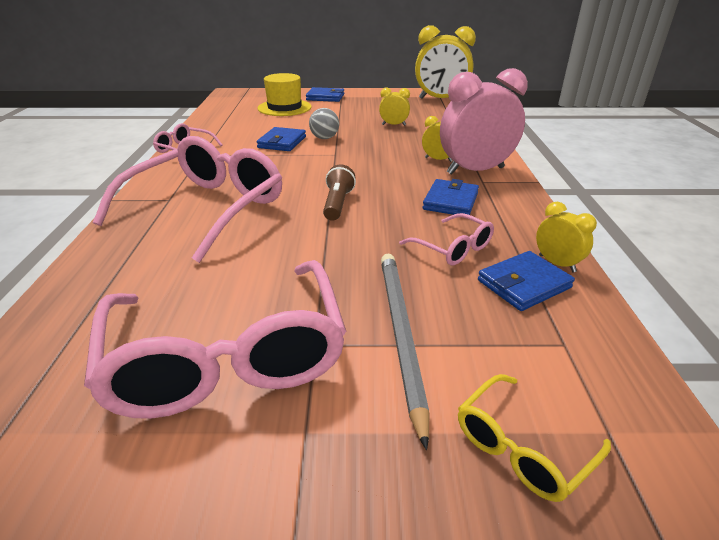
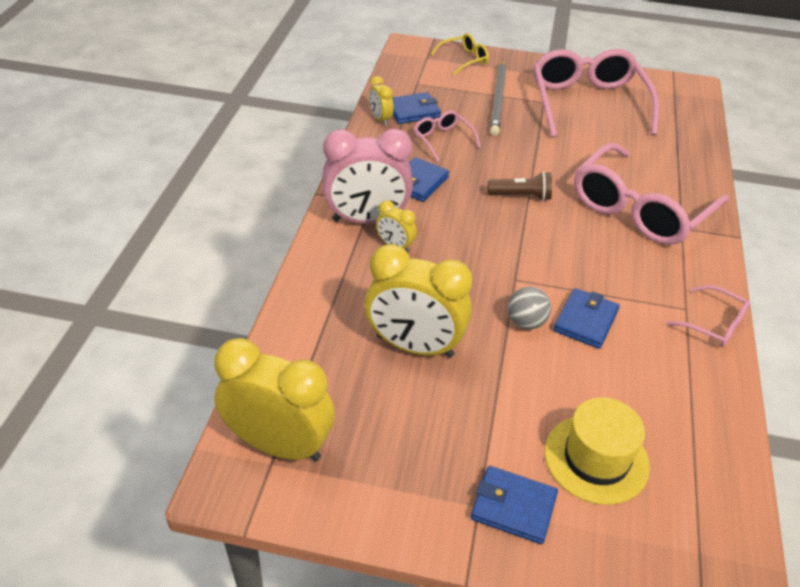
camera: 170 degrees left, 10 degrees up
brown flashlight [323,165,356,221] -> brown flashlight turned 105 degrees counterclockwise [487,172,552,201]
yellow clock [379,88,410,126] -> yellow clock [364,244,472,358], size x2.13

